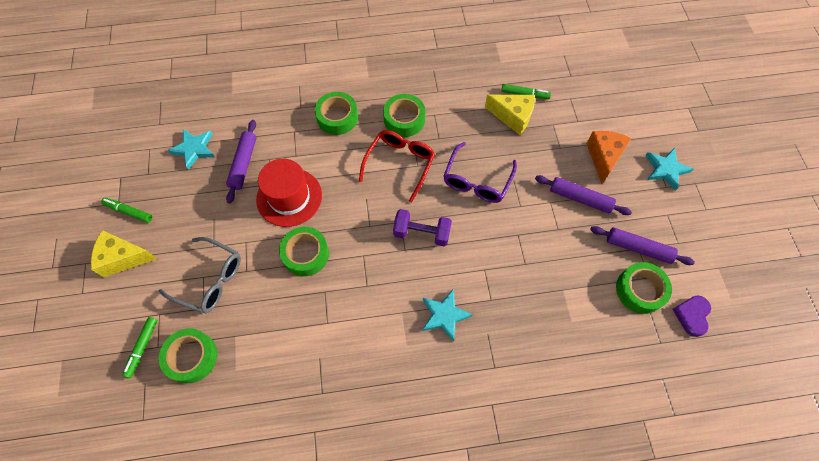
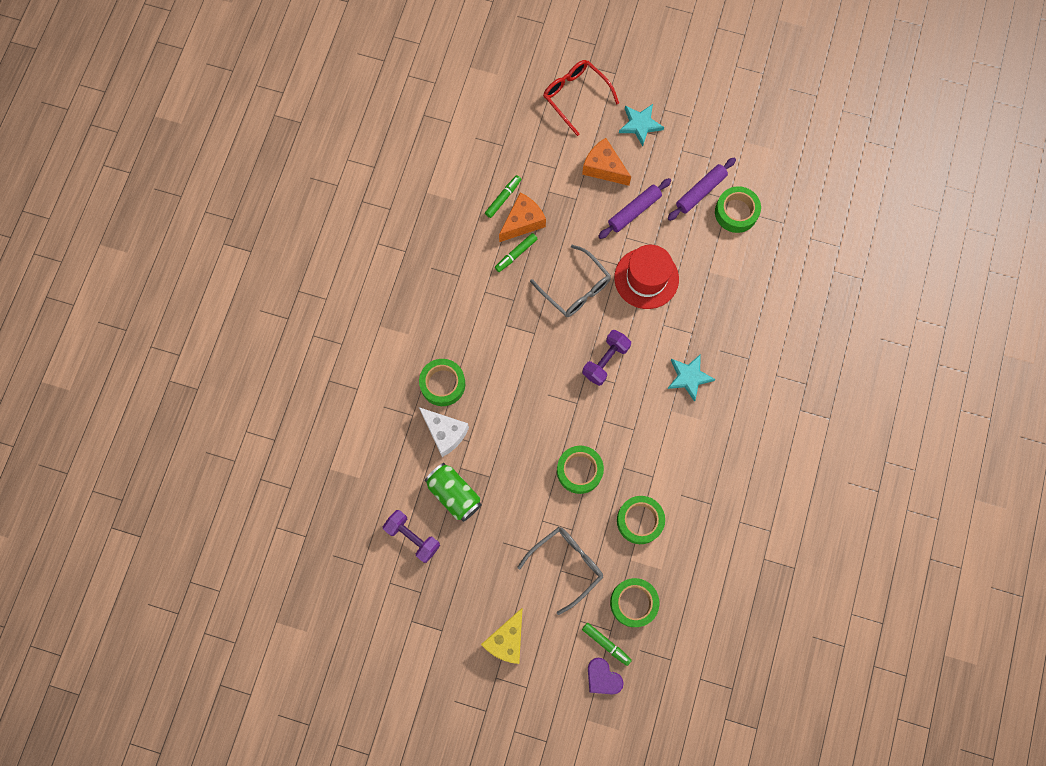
camera: 65 degrees left, 10 degrees up
green marker [101,198,152,223] -> green marker moved to [495,233,537,272]
turquoise star [168,129,215,170] -> purple dumbbell [383,510,440,563]
purple rolling pin [226,120,257,203] -> green can [425,463,482,522]
red hat [256,159,322,227] -> red hat moved to [614,245,679,309]
red glasses [359,130,435,203] -> red glasses moved to [543,60,619,136]
green tape [383,94,426,137] -> green tape moved to [617,496,665,544]
purple glasses [444,142,517,203] -> grey glasses [530,245,611,317]
yellow cheese [485,95,535,135] -> orange cheese [499,193,546,242]
purple heart [672,296,711,337] -> purple heart moved to [588,658,624,695]
none -> white cheese [419,407,469,457]

